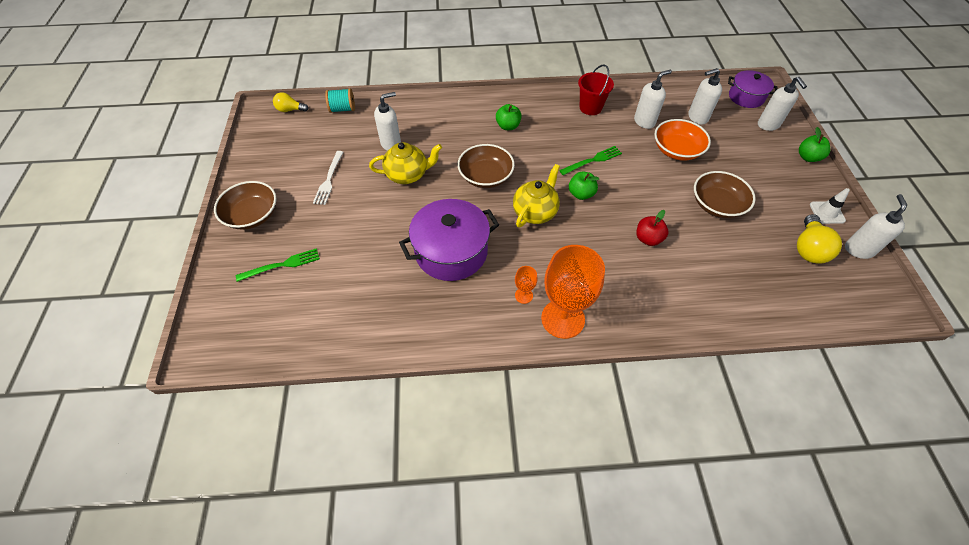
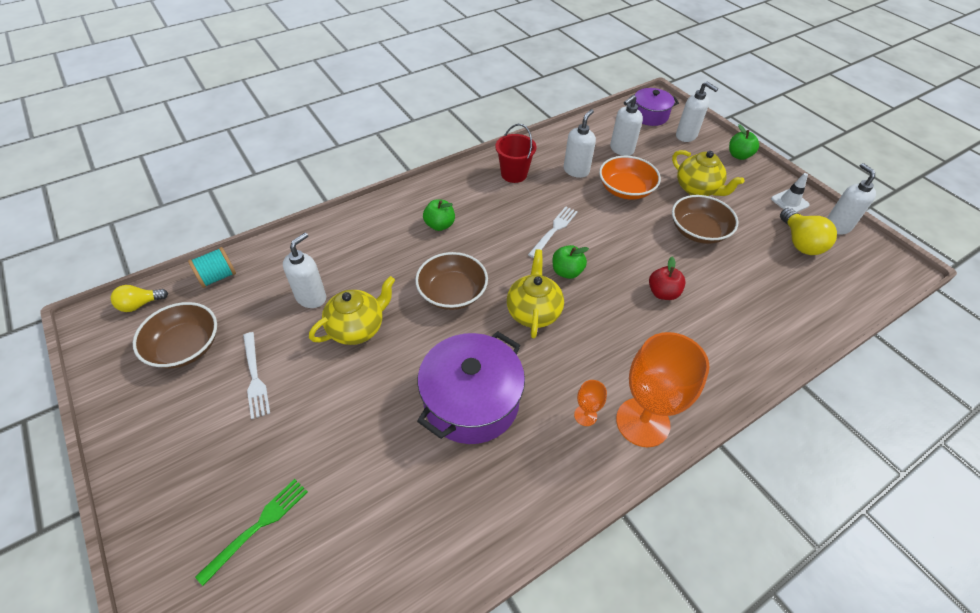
camera: 30 degrees left, 5 degrees down
brown bowl [214,181,277,229] -> brown bowl moved to [133,302,217,368]
green fork [559,146,622,175] -> white fork [528,207,578,258]
none -> yellow teapot [672,150,744,196]

